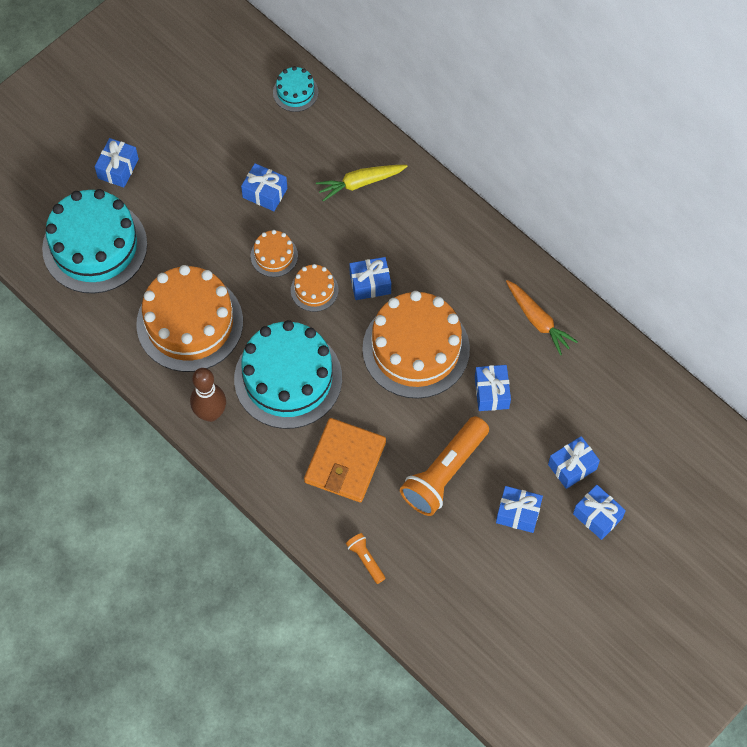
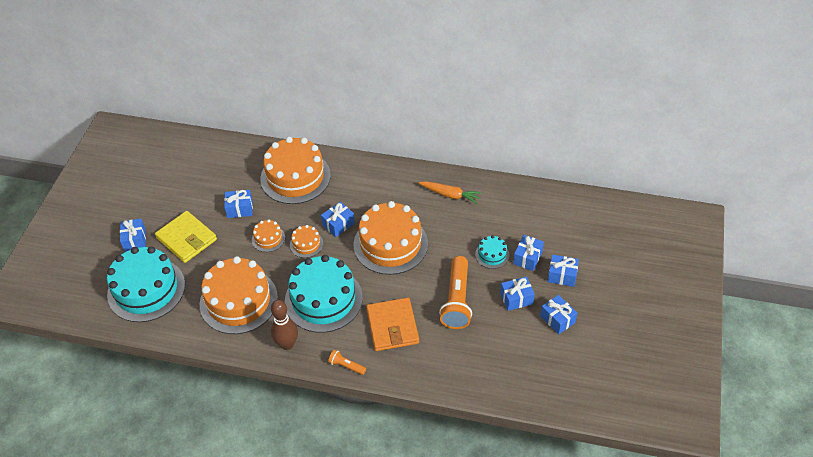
camera: 30 degrees left, 15 degrees down
turquoise cake [273,66,318,112] -> turquoise cake moved to [475,235,509,269]
yellow carrot [316,165,408,202] -> orange cake [260,137,331,204]
orange flashlight [346,533,385,584] -> orange flashlight moved to [328,350,366,375]
blue gift [475,365,511,411] -> blue gift moved to [540,295,577,335]
none -> yellow wallet [155,211,217,263]

